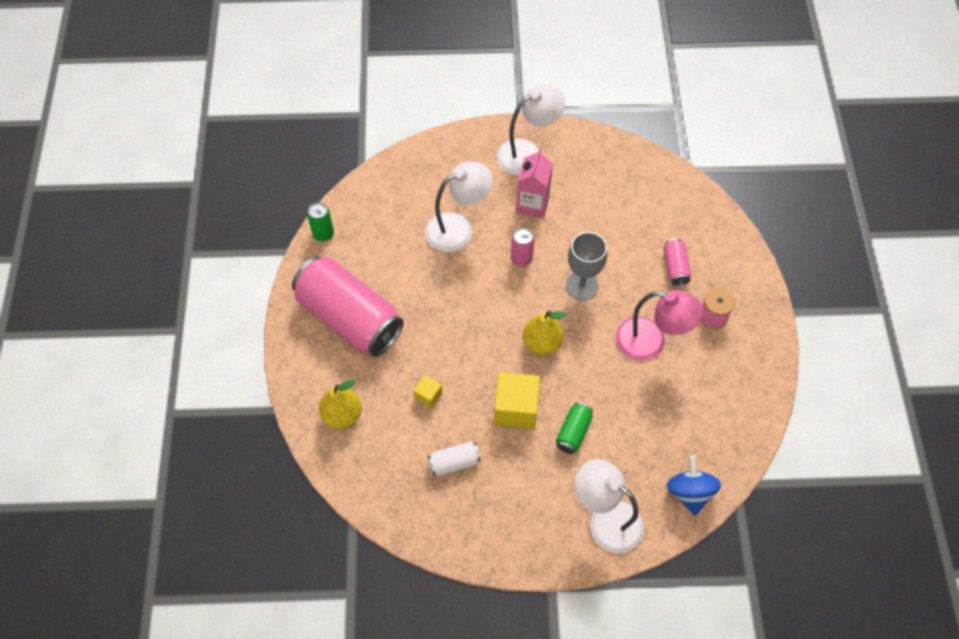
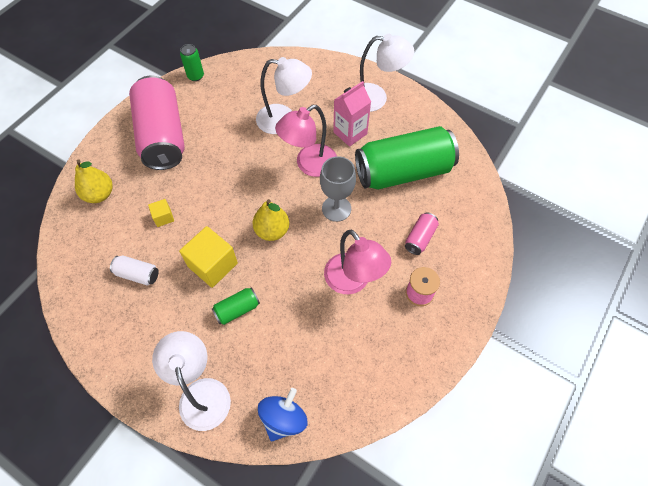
camera: 35 degrees right, 0 degrees up
pink can [511,228,534,267] -> pink lamp [275,105,337,177]
none -> green can [355,126,459,189]

